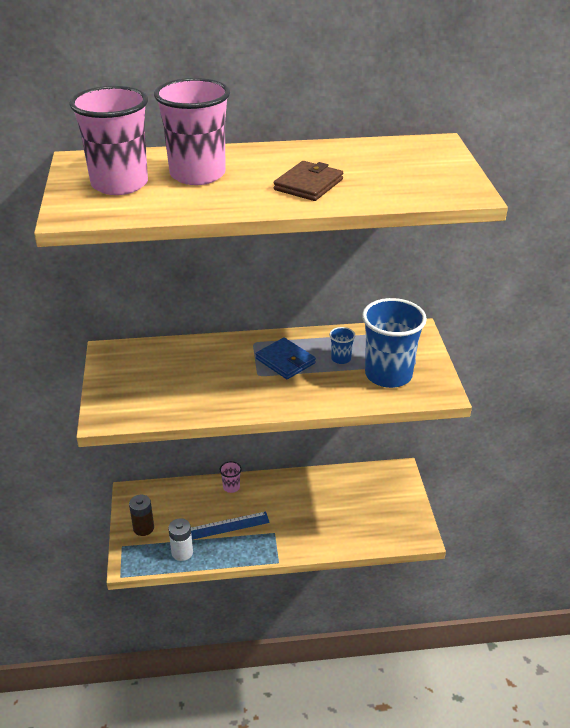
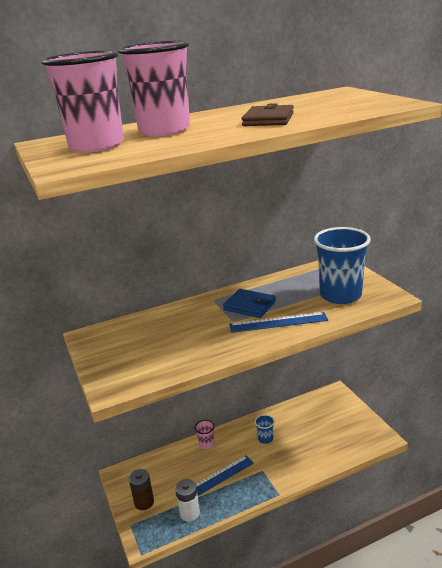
camera: 15 degrees left, 10 degrees down
blue cup [329,327,355,364] -> blue cup moved to [255,415,275,444]
none -> blue ruler [229,312,328,333]

